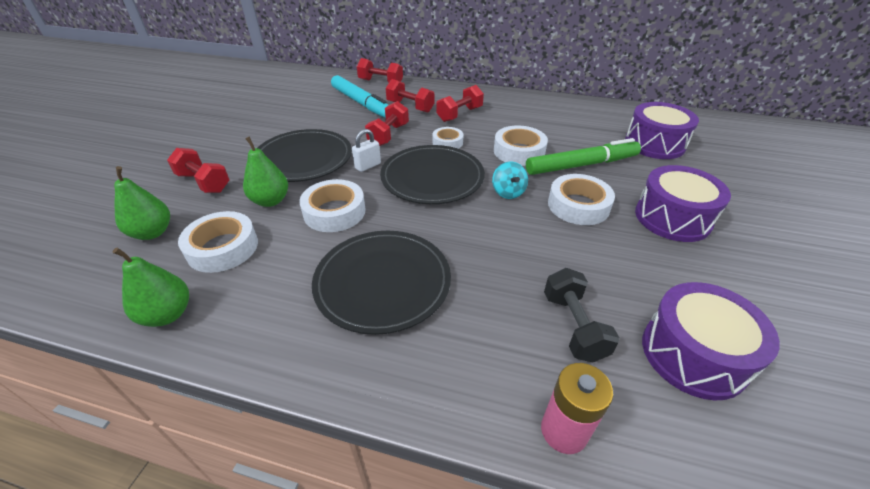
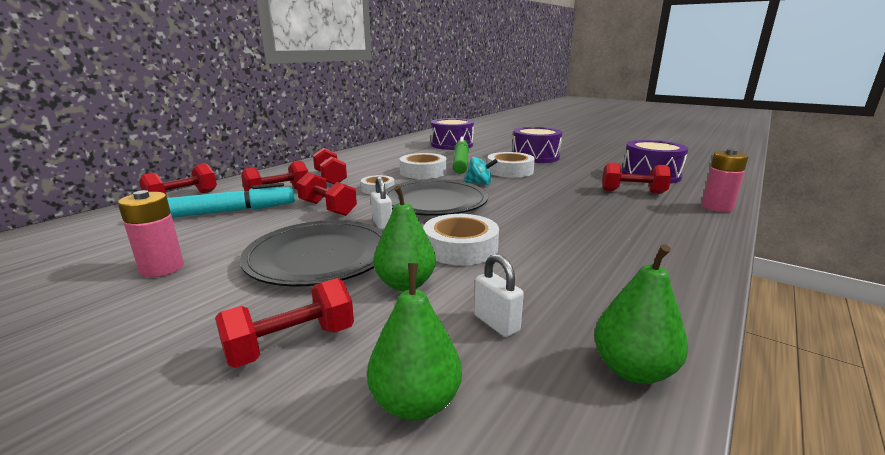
camera: 70 degrees left, 20 degrees down
white tape [178,211,258,273] -> white padlock [474,254,524,337]
black plate [312,231,451,335] -> none
black dumbbell [544,268,620,362] -> red dumbbell [602,163,671,194]
none -> pink battery [118,190,184,277]

